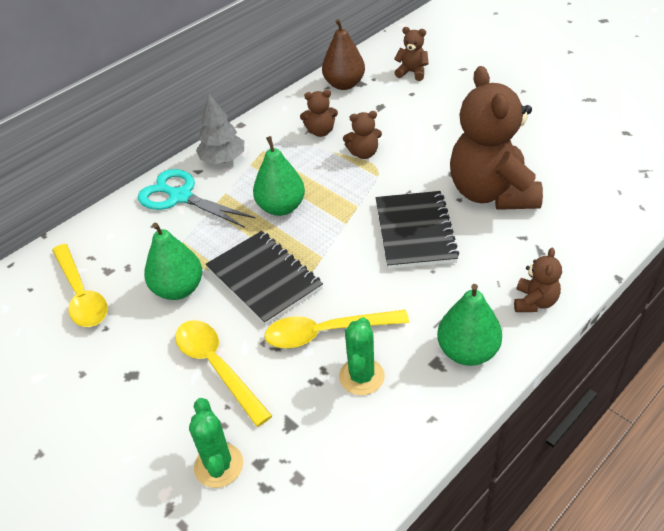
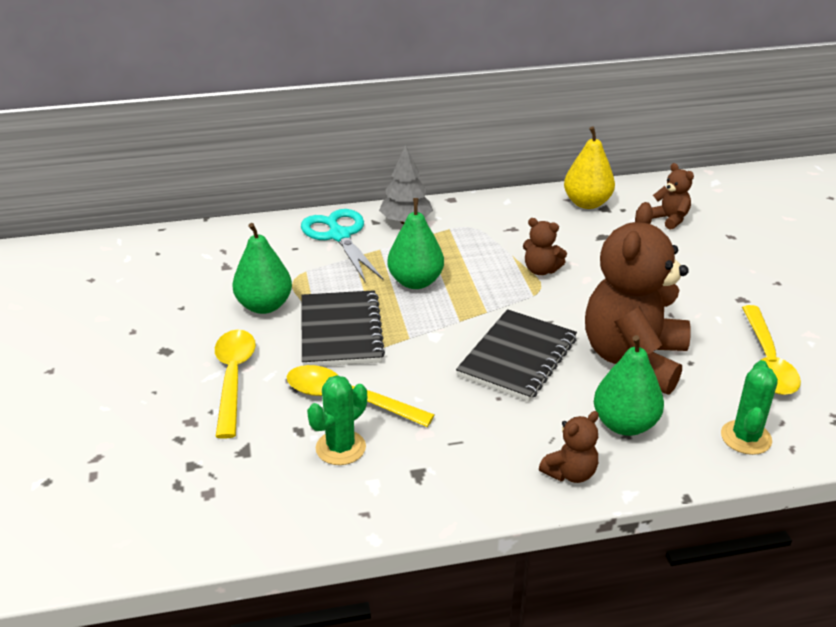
camera: 30 degrees right, 10 degrees down
yellow spoon [52,244,108,327] -> yellow spoon moved to [742,305,801,395]
green cactus [189,398,243,488] -> green cactus moved to [721,360,778,455]
brown teddy bear [300,90,338,137] -> none
brown pear [322,19,365,90] -> yellow pear [564,126,615,209]
green pear [437,284,502,366] -> green pear moved to [594,335,664,436]

